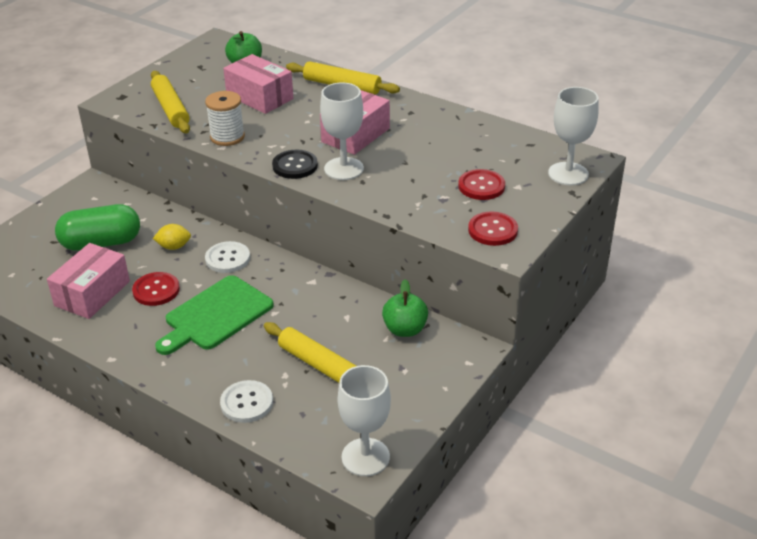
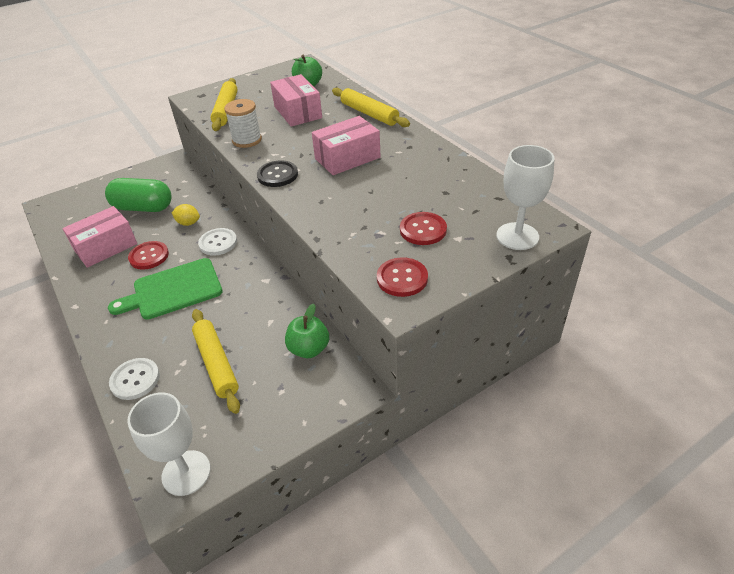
camera: 25 degrees right, 5 degrees up
white goblet [320,82,364,180] -> none

